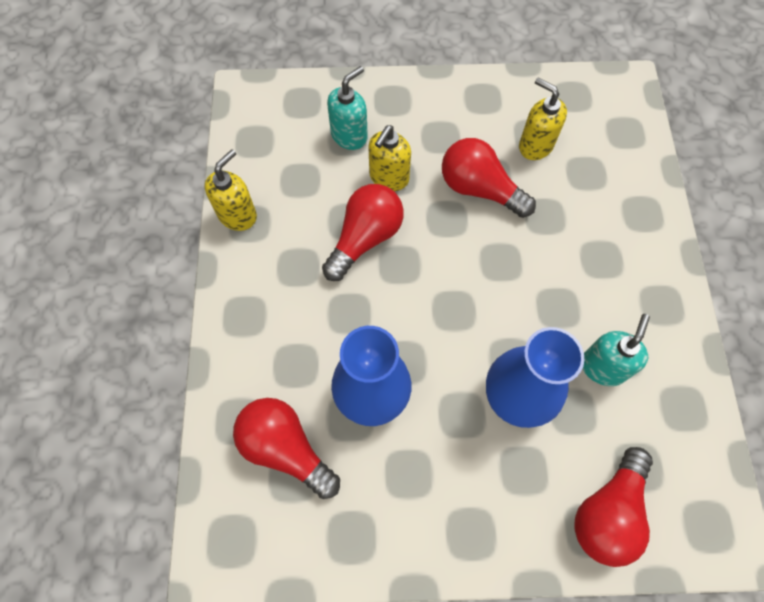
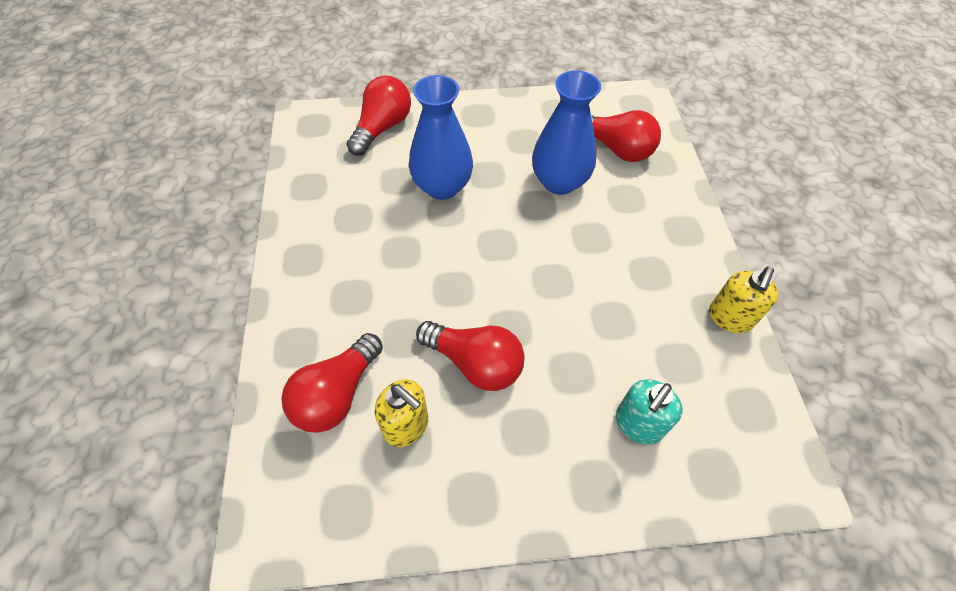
camera: 175 degrees right, 10 degrees down
red light bulb [322,184,403,281] -> red light bulb moved to [281,333,383,433]
yellow soap dispenser [368,125,411,191] -> none
turquoise soap dispenser [583,314,650,386] -> none

